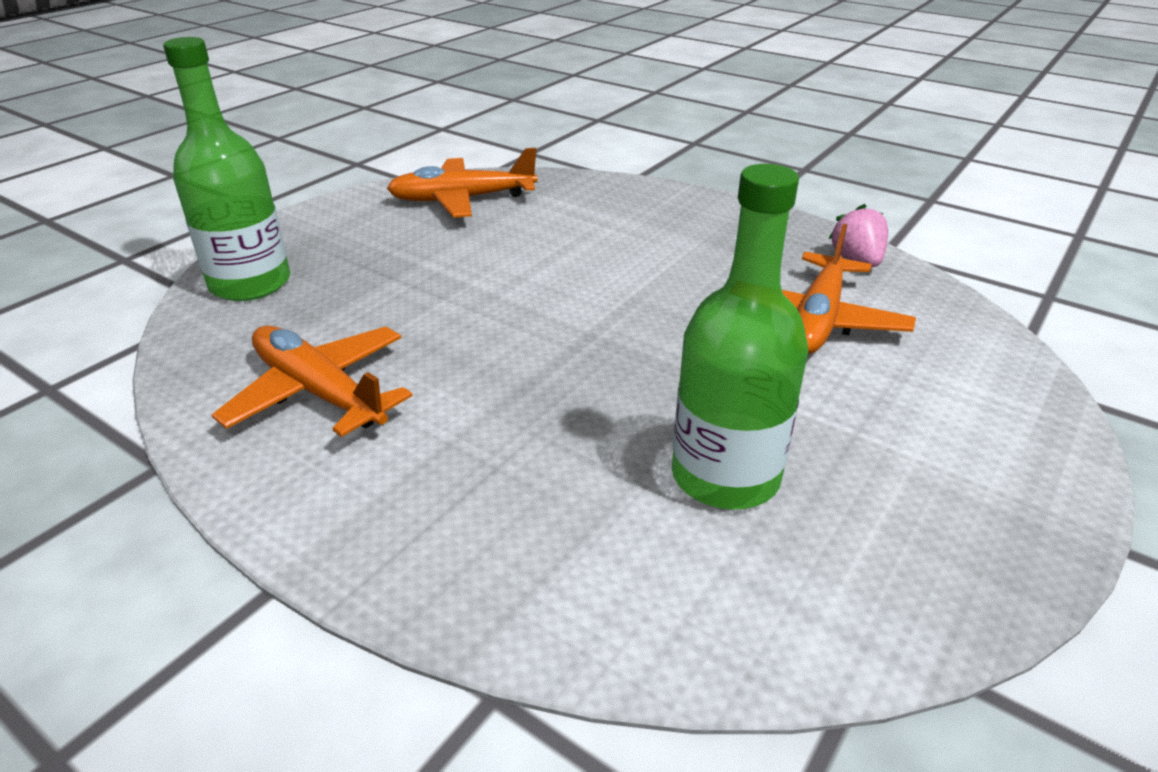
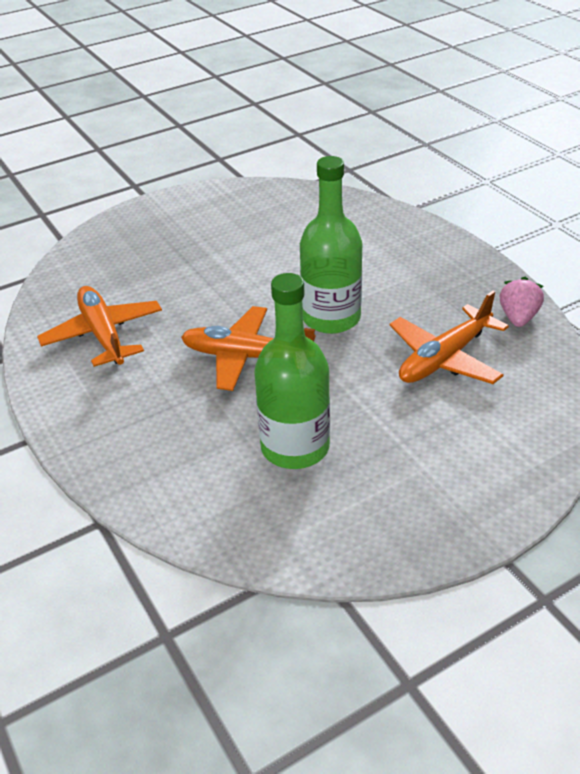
camera: 25 degrees right, 5 degrees up
green bottle [163,37,290,301] -> green bottle moved to [300,156,362,334]
orange plane [387,148,538,218] -> orange plane moved to [181,306,316,391]

